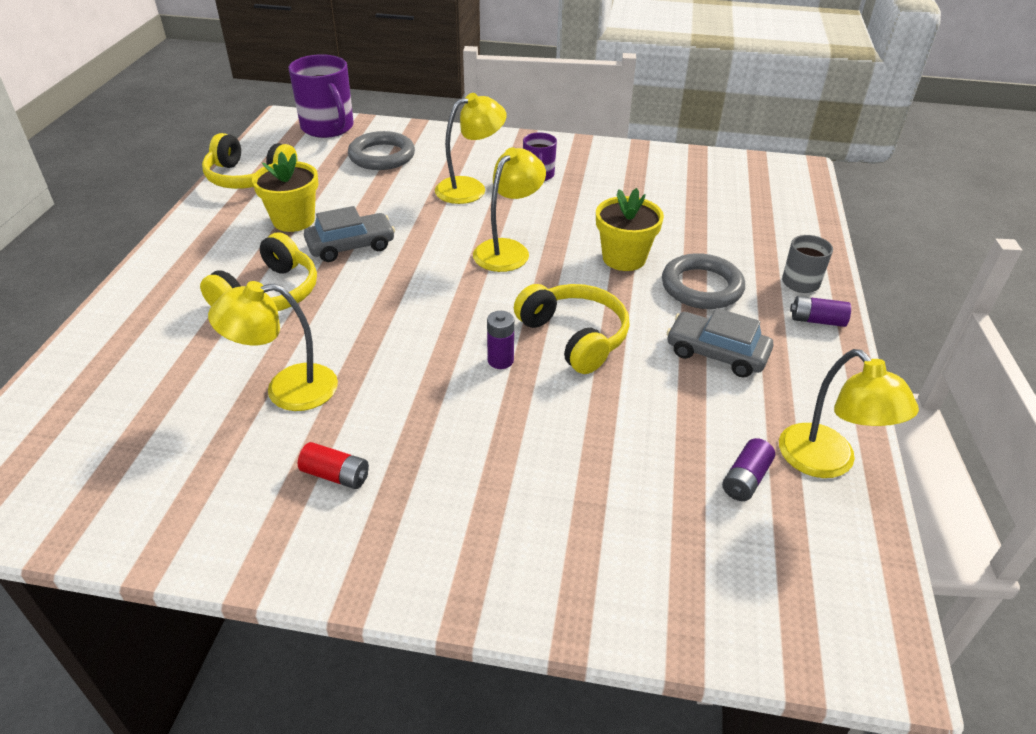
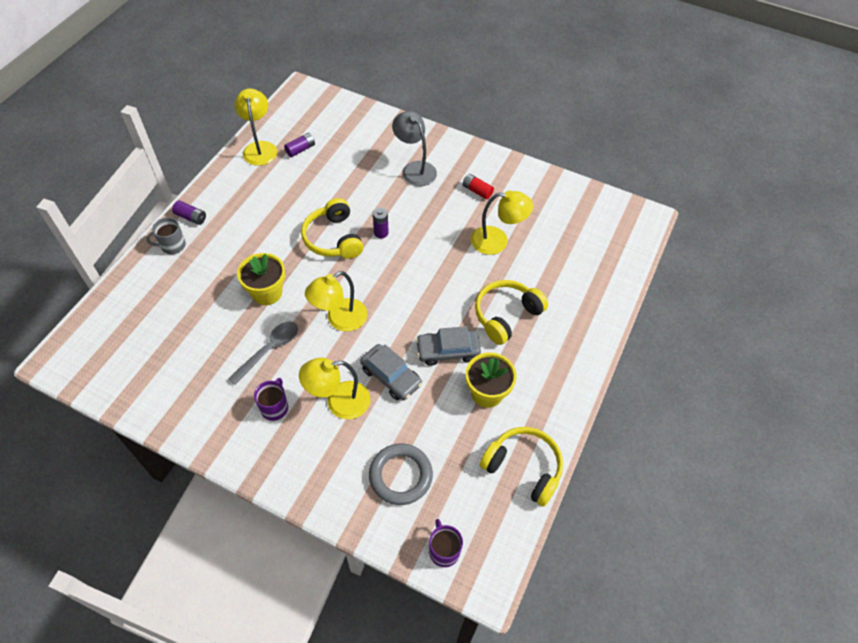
camera: 165 degrees left, 15 degrees up
purple mug [289,54,354,138] -> purple mug [429,519,463,567], size x0.55
grey ring [662,253,745,309] -> none
grey car [667,308,773,377] -> grey car moved to [360,344,422,401]
none -> grey spoon [228,321,298,385]
none -> grey lamp [392,111,437,186]

